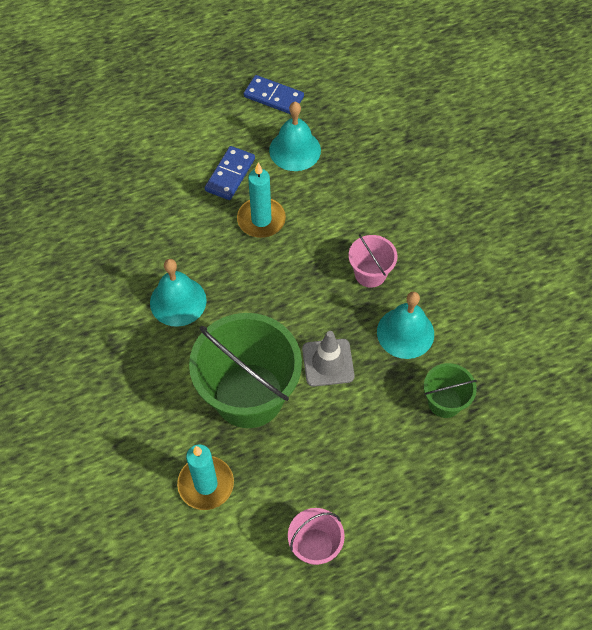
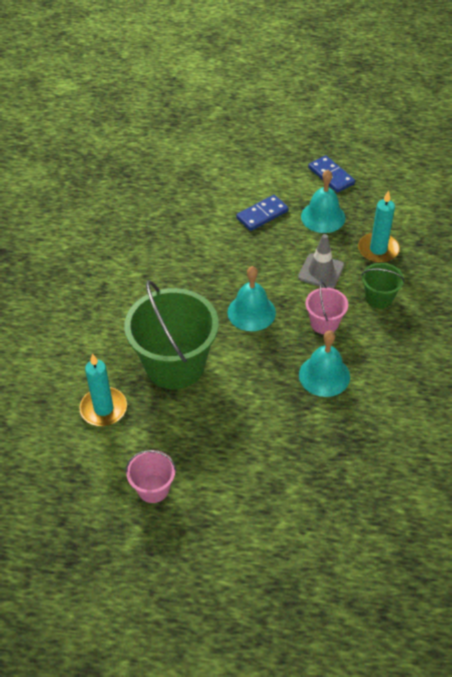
camera: 30 degrees right, 10 degrees down
turquoise bell [150,259,207,327] -> turquoise bell moved to [227,266,276,331]
turquoise candle [237,163,286,238] -> turquoise candle moved to [358,191,400,263]
grey traffic cone [302,331,355,387] -> grey traffic cone moved to [298,234,344,288]
green bucket [424,363,477,418] -> green bucket moved to [361,263,405,309]

